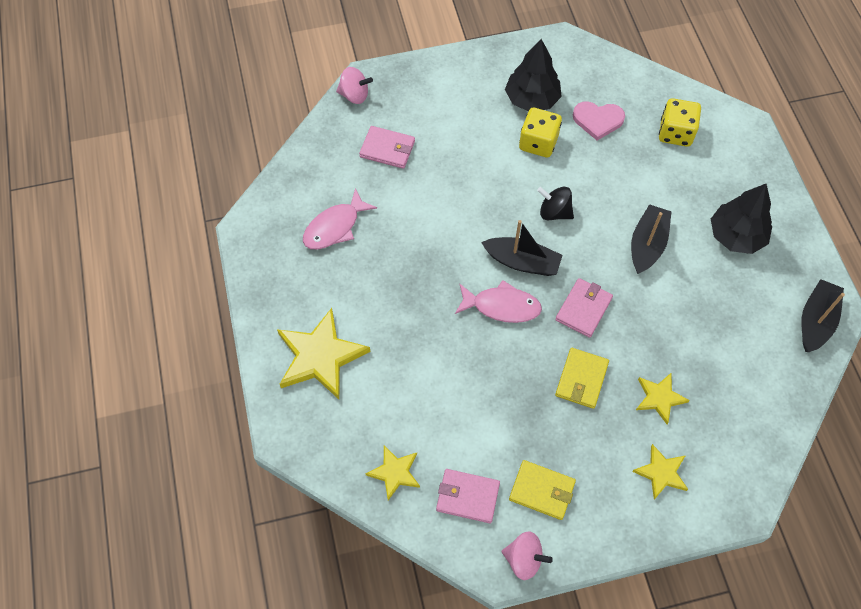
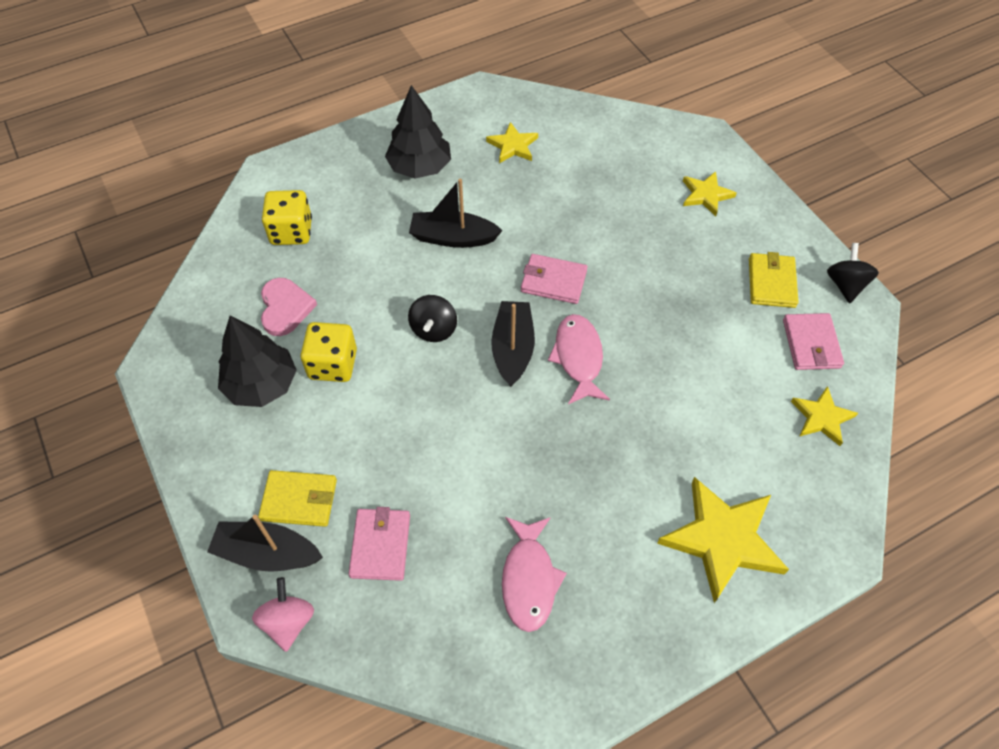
camera: 105 degrees left, 5 degrees down
pink fish [303,188,377,249] -> pink fish turned 60 degrees clockwise [502,517,567,632]
pink spinning top [502,531,553,580] -> black spinning top [827,243,879,303]
yellow wallet [555,348,609,409] -> yellow wallet moved to [258,470,337,527]
yellow star [636,373,690,424] -> yellow star moved to [486,122,538,163]
black boat [801,279,845,352] -> black boat moved to [207,515,323,572]

